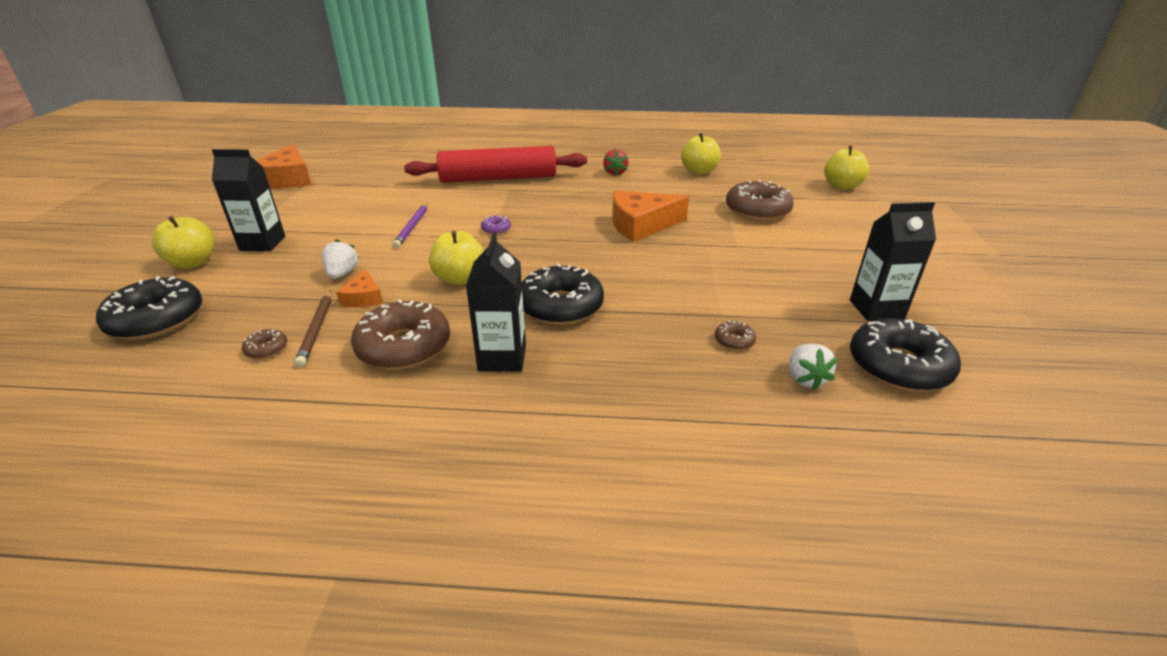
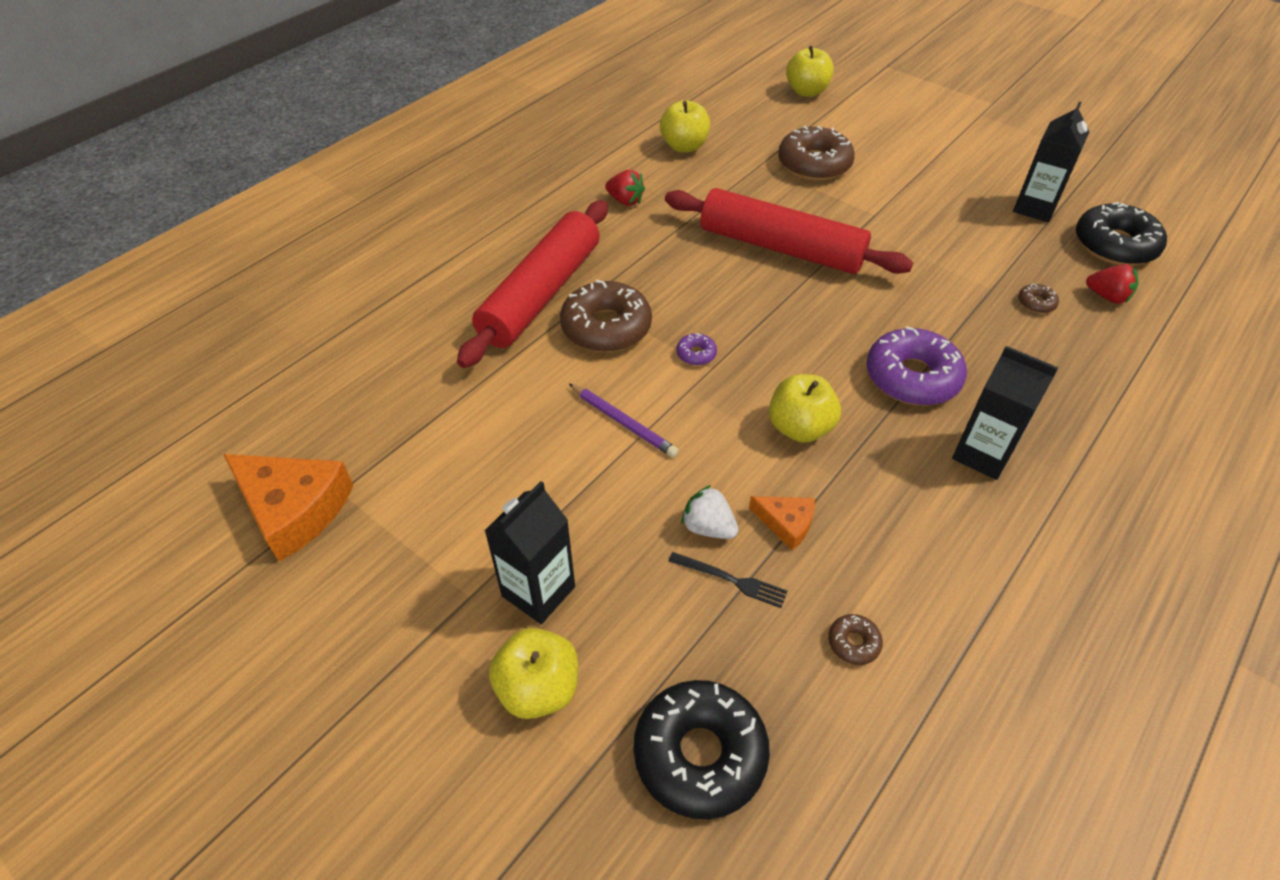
camera: 55 degrees left, 15 degrees up
brown pencil [295,290,331,367] -> none
brown donut [351,299,450,370] -> brown donut moved to [560,280,652,352]
black donut [522,263,604,325] -> purple donut [866,326,967,406]
orange cheese [612,191,689,242] -> red rolling pin [665,188,913,274]
white strawberry [789,344,838,391] -> red strawberry [1086,264,1139,304]
none -> black fork [668,552,787,608]

